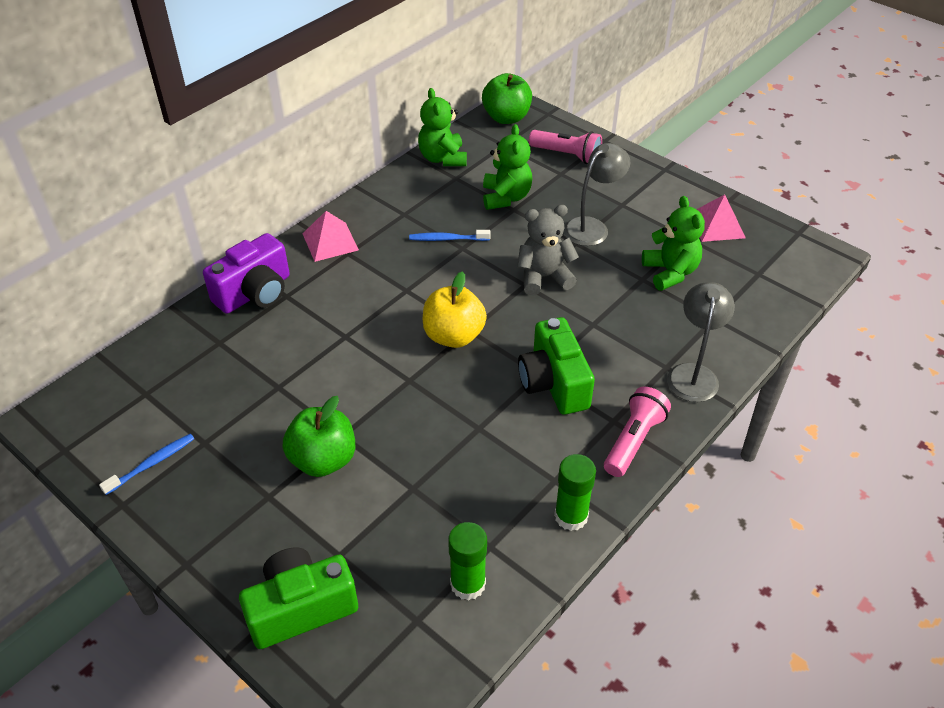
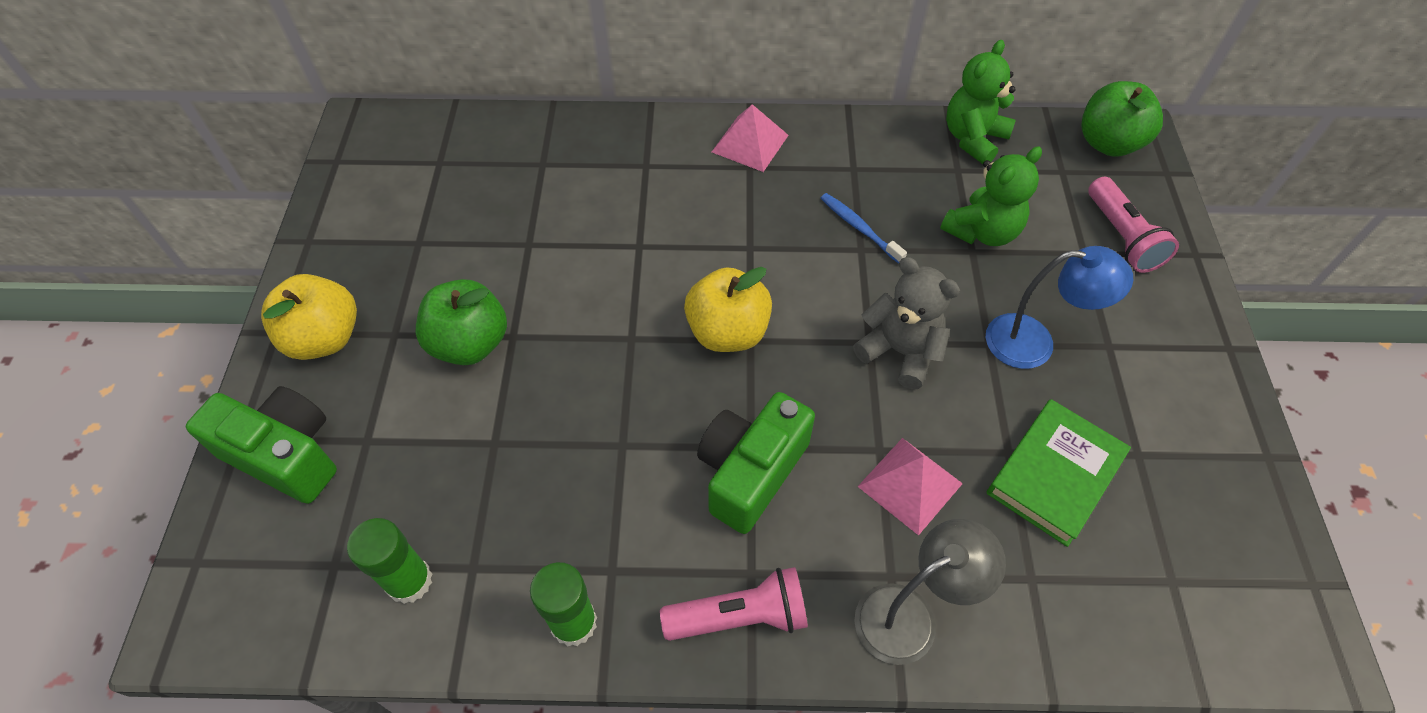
camera: 50 degrees right, 10 degrees up
blue toothbrush [99,434,194,495] -> none
purple camera [203,233,290,314] -> none
grey lamp [564,143,630,246] -> blue lamp [986,246,1133,369]
green teddy bear [642,196,705,291] -> green book [987,399,1131,547]
pink pyramid [697,194,746,242] -> pink pyramid moved to [858,438,963,536]
none -> yellow apple [261,274,357,360]

